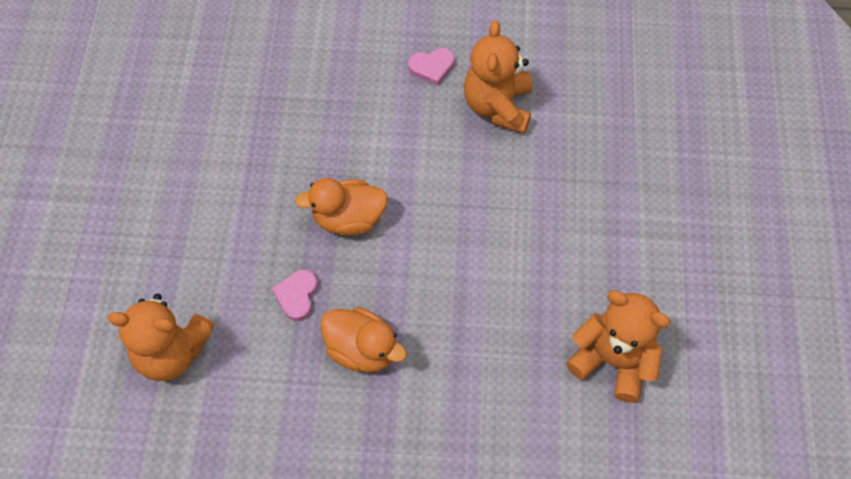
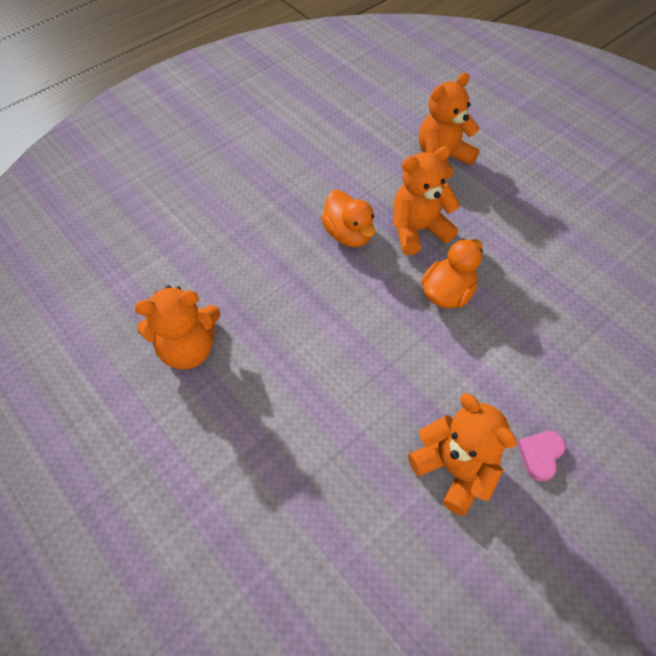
camera: 135 degrees right, 5 degrees down
pink heart [272,270,318,321] -> orange teddy bear [393,146,460,255]
orange duck [320,307,407,372] -> orange duck turned 105 degrees counterclockwise [321,190,375,247]

